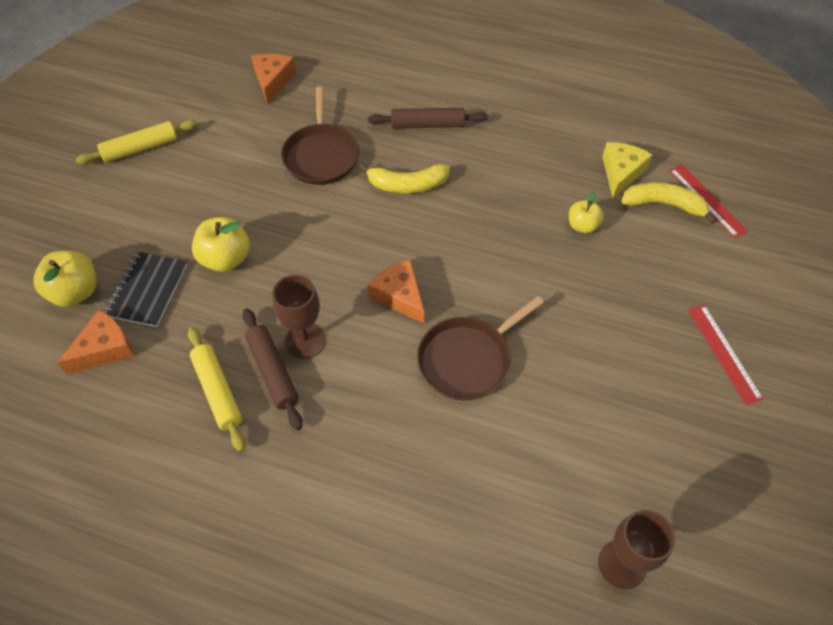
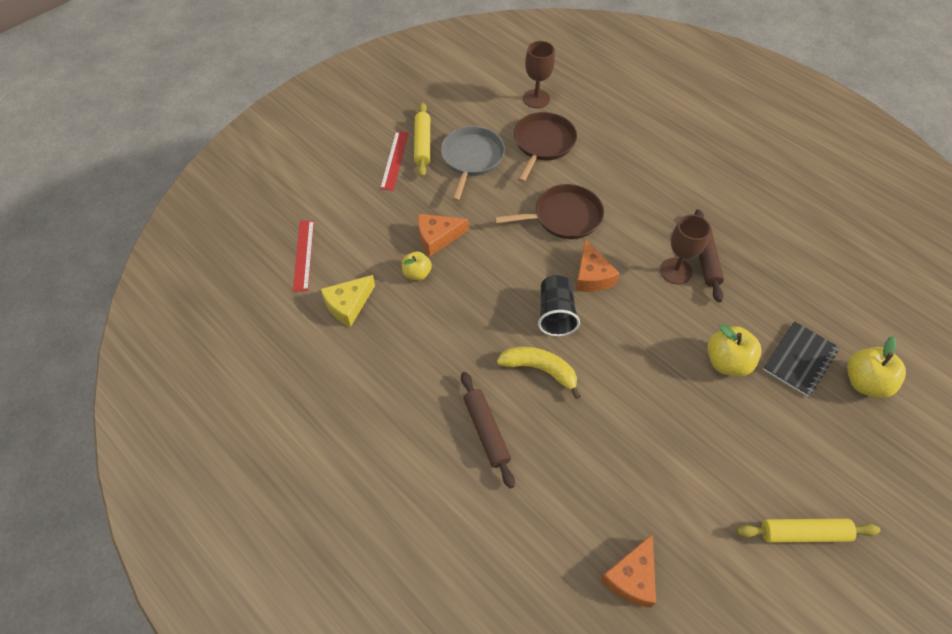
camera: 155 degrees left, 0 degrees up
orange cheese [57,310,134,374] -> orange cheese moved to [418,214,468,256]
yellow rolling pin [188,327,246,452] -> yellow rolling pin moved to [414,102,430,177]
brown pan [281,87,359,185] -> brown pan moved to [514,112,577,182]
brown rolling pin [368,108,488,129] -> brown rolling pin turned 45 degrees clockwise [461,372,515,489]
yellow banana [621,182,717,224] -> none
none -> grey pan [441,126,505,201]
none -> black cup [538,275,580,336]

